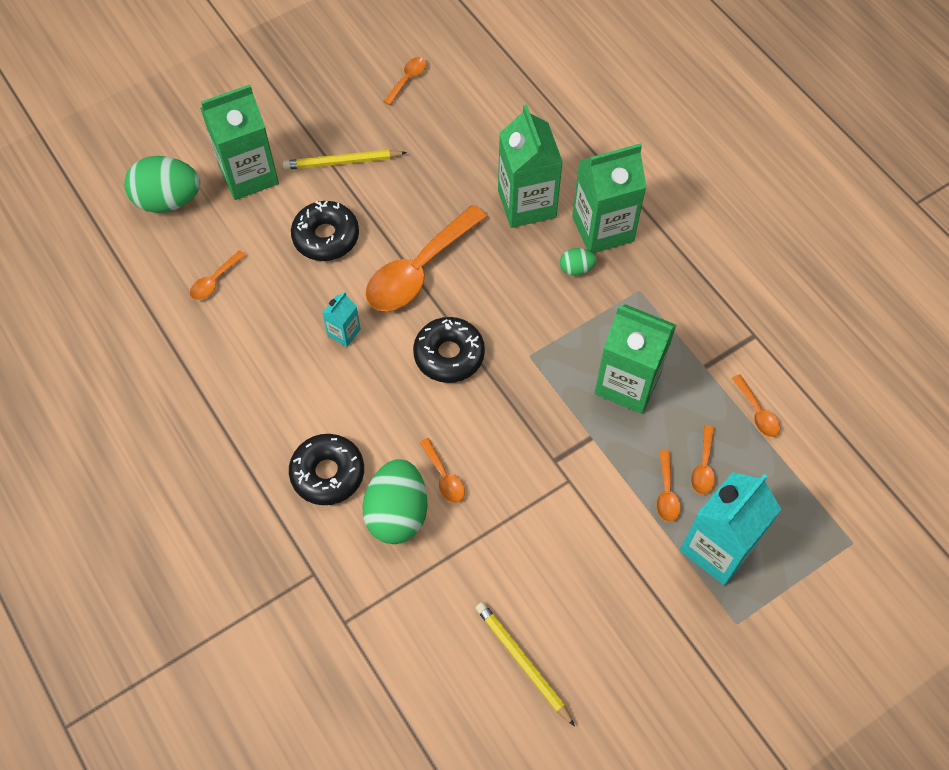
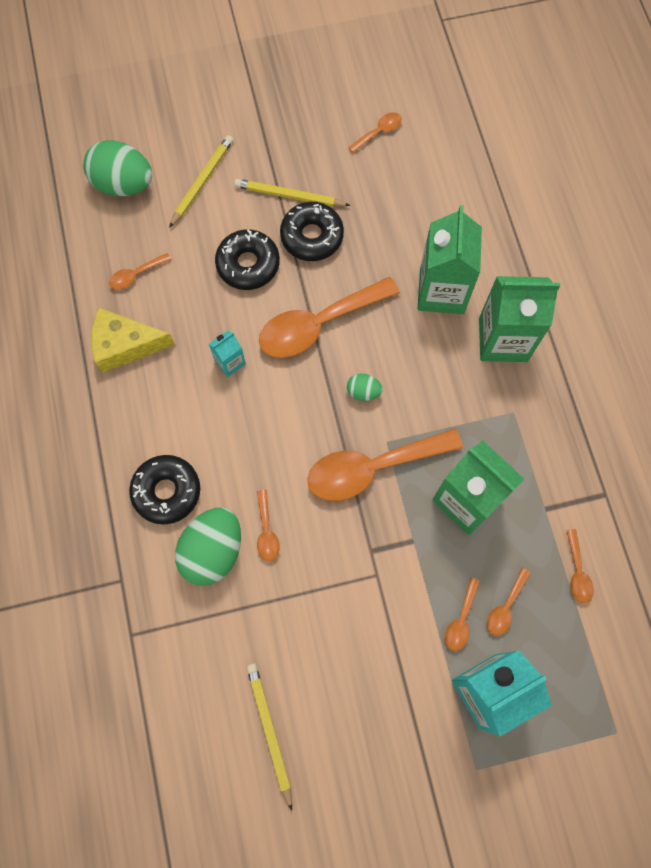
camera: 20 degrees right, 10 degrees up
green carton [200,85,279,200] -> yellow pencil [169,135,233,228]
black donut [413,317,485,383] -> black donut moved to [280,202,344,261]
green egg [560,248,597,276] -> green egg moved to [347,373,383,401]
none -> yellow cheese [91,308,175,373]
none -> orange spoon [307,429,463,501]

